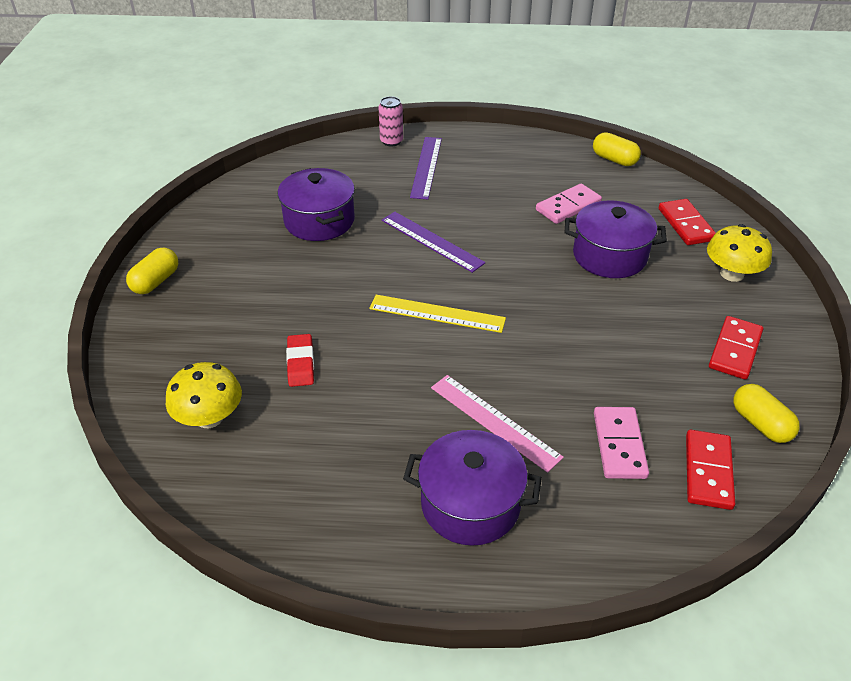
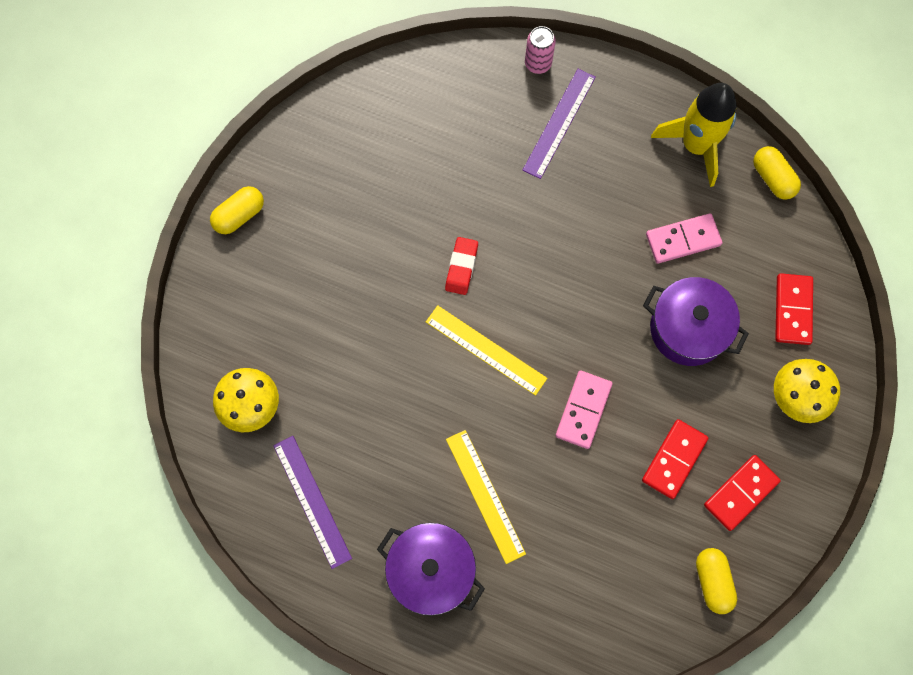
camera: 20 degrees right, 30 degrees up
purple pot [278,168,355,241] -> none
red eraser [286,334,314,387] -> red eraser moved to [445,237,478,295]
purple ruler [382,212,485,273] -> purple ruler moved to [273,436,352,569]
pink ruler [431,375,564,473] -> yellow ruler [446,430,526,564]
pink domino [594,407,649,479] -> pink domino moved to [556,370,612,449]
red domino [686,430,735,510] -> red domino moved to [642,419,708,499]
none -> yellow rocket [651,83,736,187]

